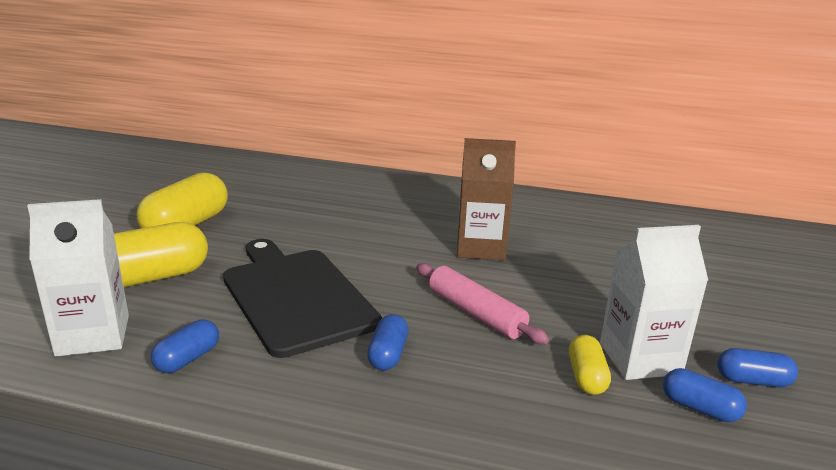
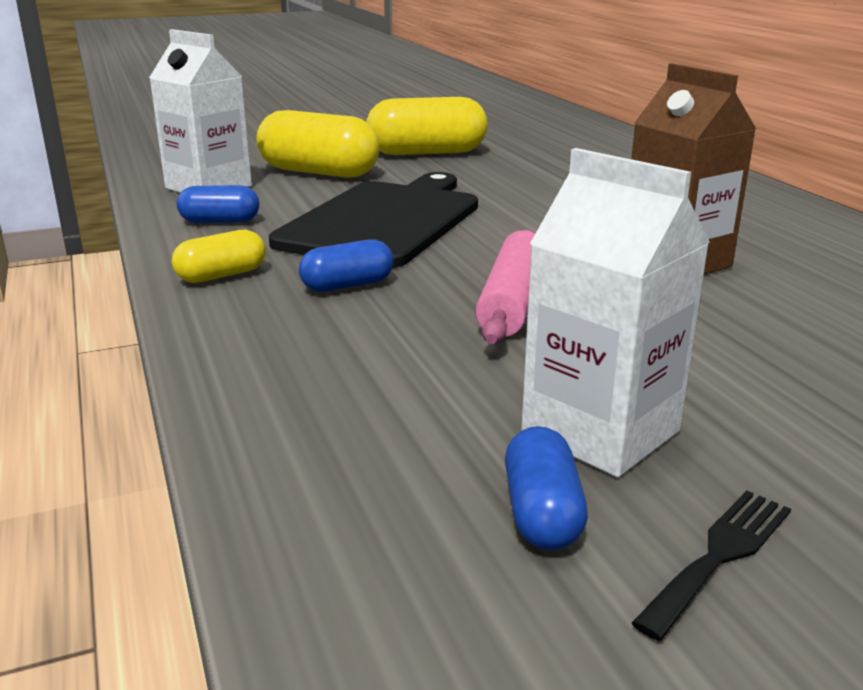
camera: 55 degrees right, 0 degrees up
yellow capsule [569,335,611,395] -> yellow capsule moved to [172,230,266,283]
blue capsule [717,348,798,387] -> black fork [632,491,791,641]

